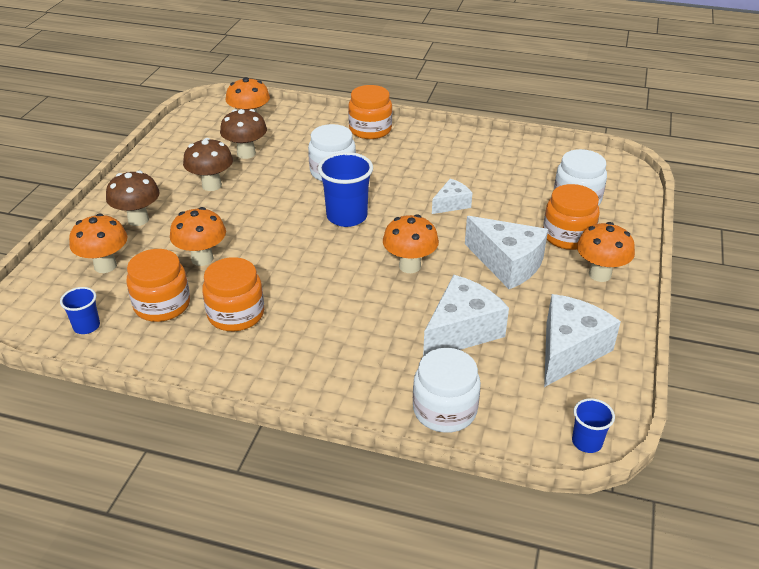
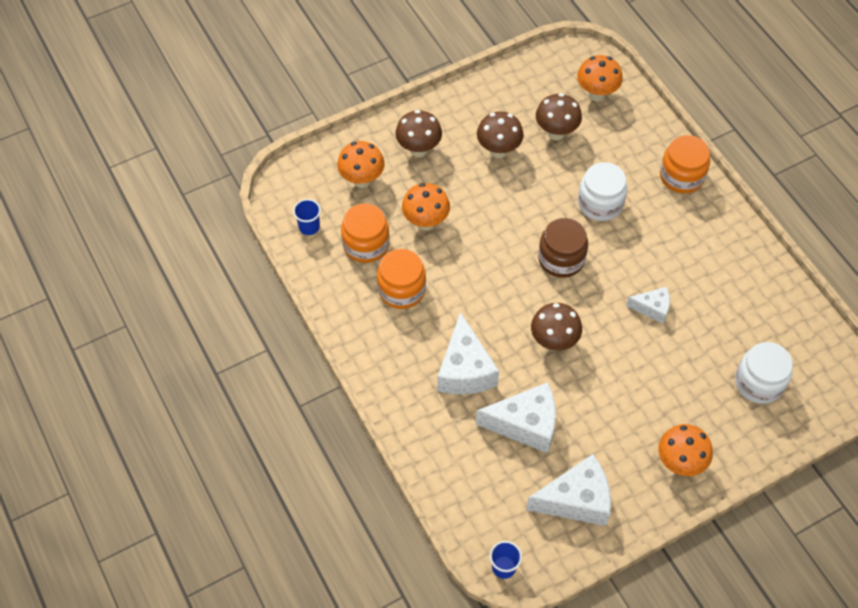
camera: 45 degrees right, 20 degrees up
blue cup [318,152,373,227] -> brown jar [538,218,588,278]
orange mushroom [383,214,439,273] -> brown mushroom [531,303,582,351]
white jar [413,348,481,433] -> none
white cheese [465,216,548,289] -> white cheese moved to [437,312,499,395]
orange jar [543,184,600,250] -> none

